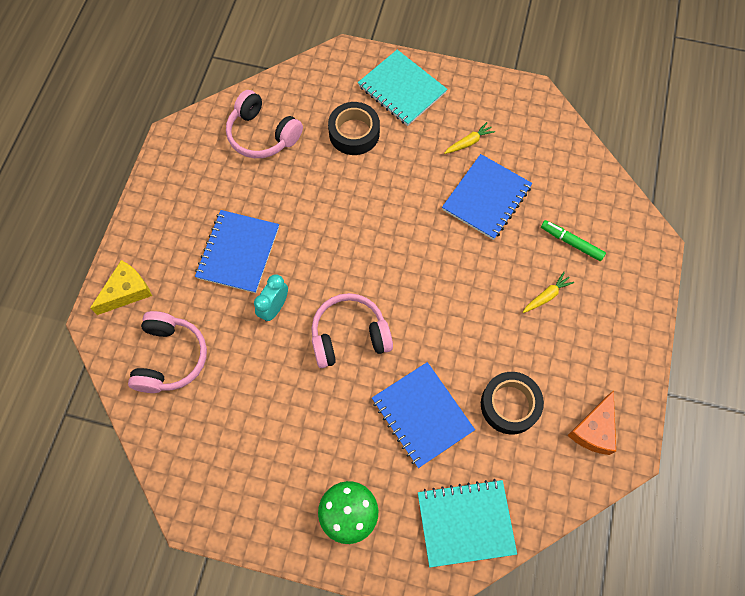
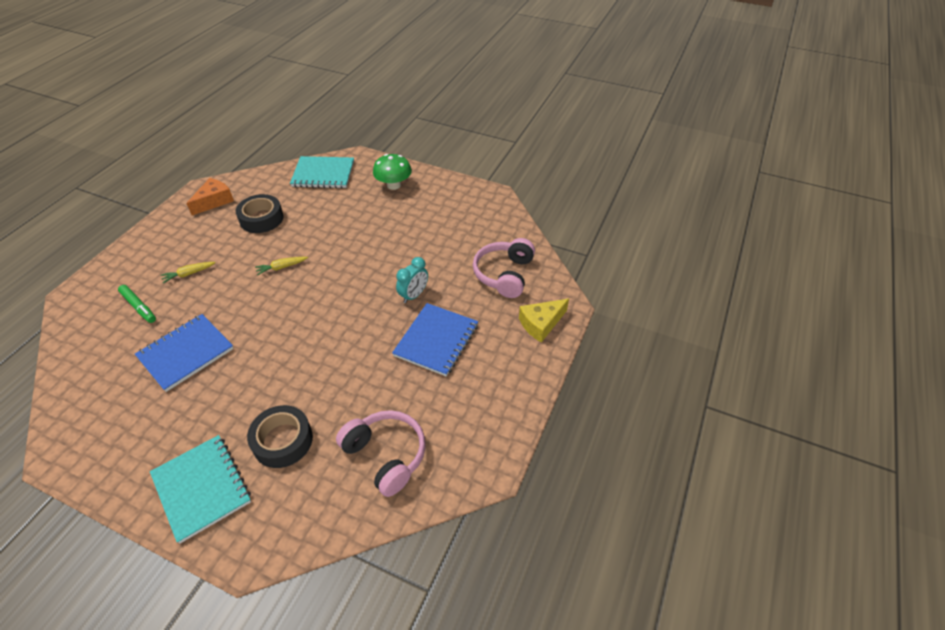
camera: 170 degrees left, 20 degrees down
pink headphones [311,293,393,368] -> none
blue notebook [372,362,475,468] -> none
yellow carrot [444,122,495,154] -> yellow carrot moved to [255,257,308,275]

